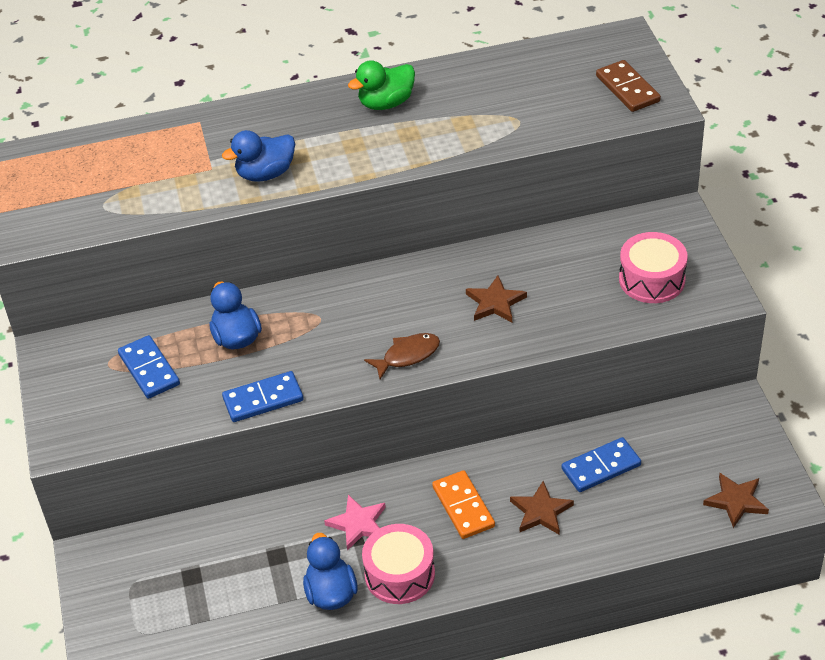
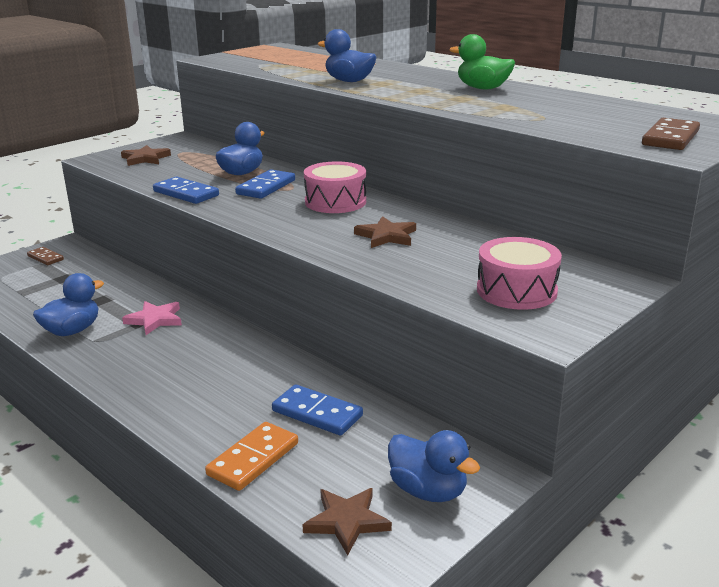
camera: 55 degrees right, 20 degrees down
blue domino [118,335,180,399] -> blue domino moved to [235,169,295,199]
pink drum [362,524,435,604] -> pink drum moved to [304,161,366,213]
brown fish [364,333,440,379] -> none
orange domino [432,470,495,539] -> orange domino moved to [205,422,298,491]
brown star [510,481,574,535] -> brown star moved to [121,145,171,166]
none -> brown domino [27,247,64,265]
none -> blue duck [388,430,480,502]

